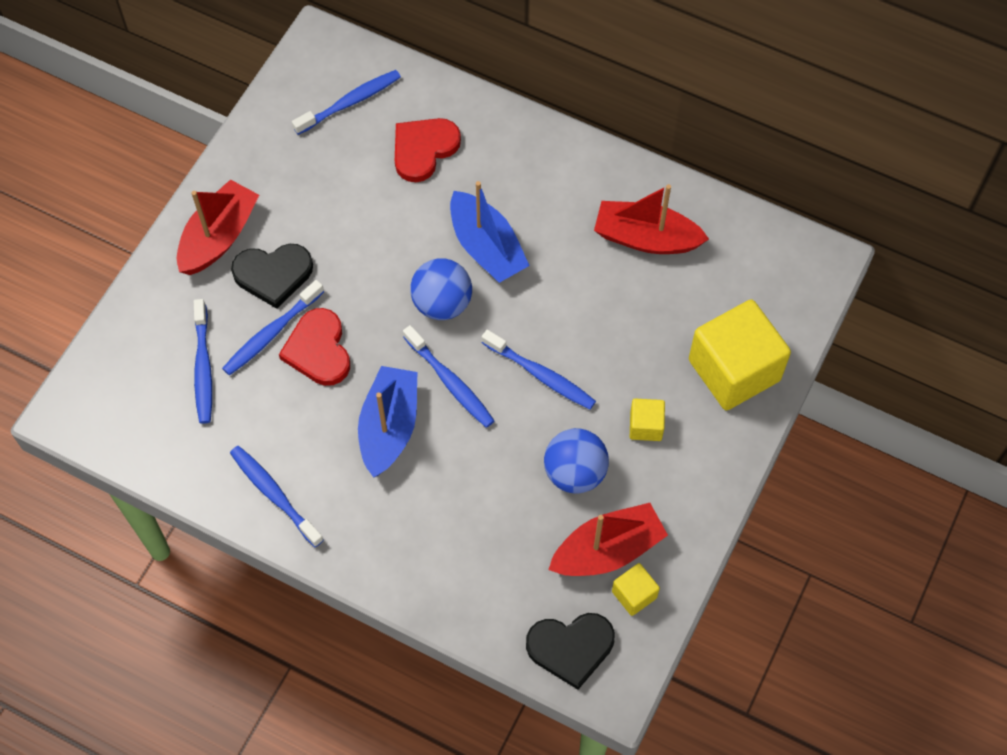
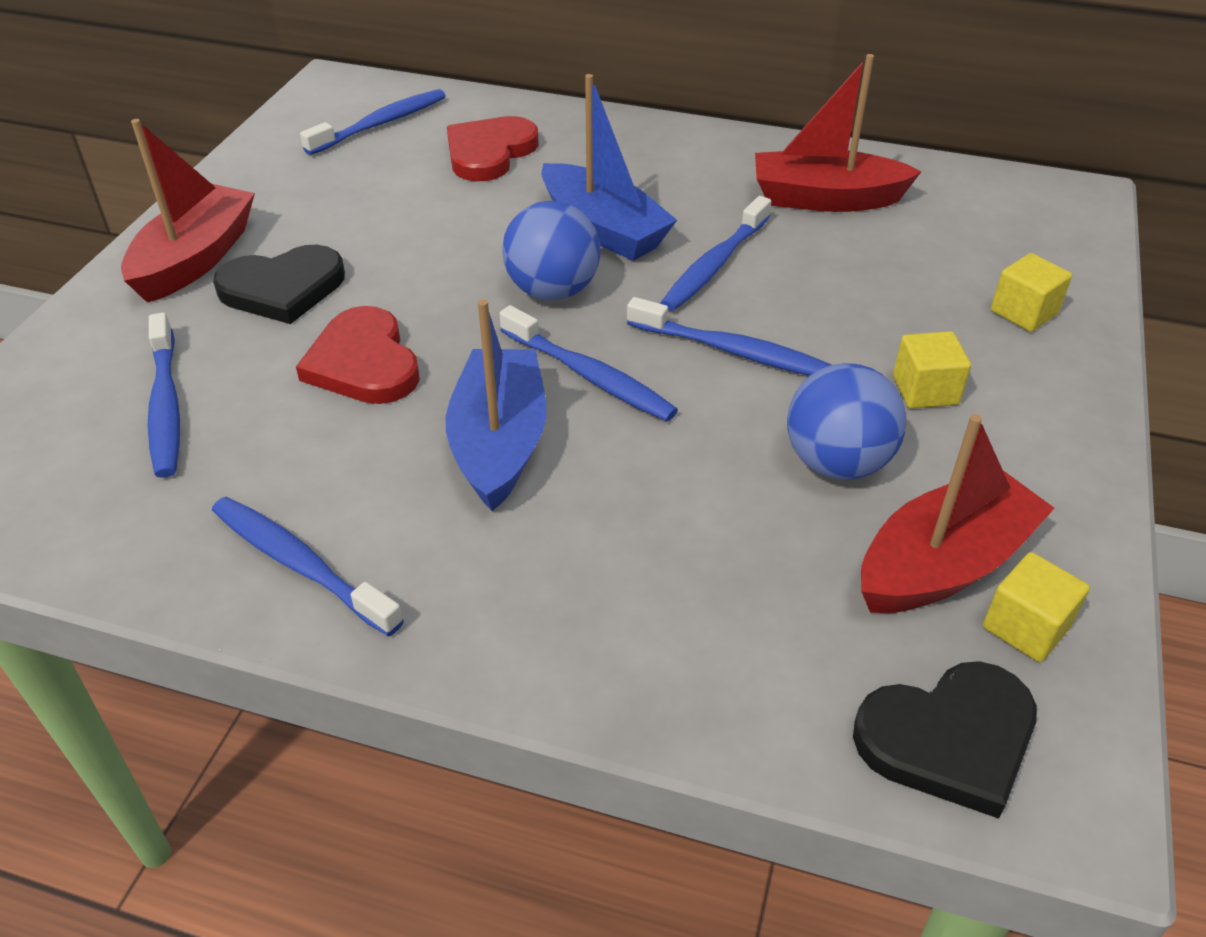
camera: 10 degrees left, 20 degrees down
blue toothbrush [222,280,324,375] -> blue toothbrush moved to [660,196,771,311]
yellow cube [689,299,791,410] -> yellow cube [991,253,1072,332], size x0.46

